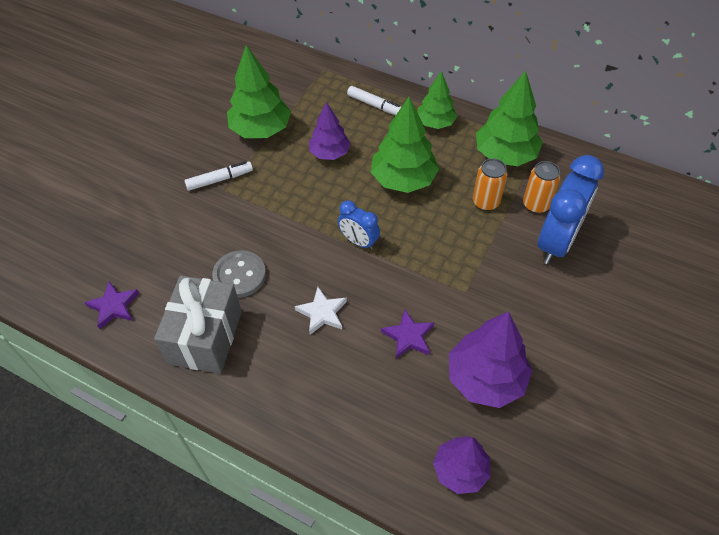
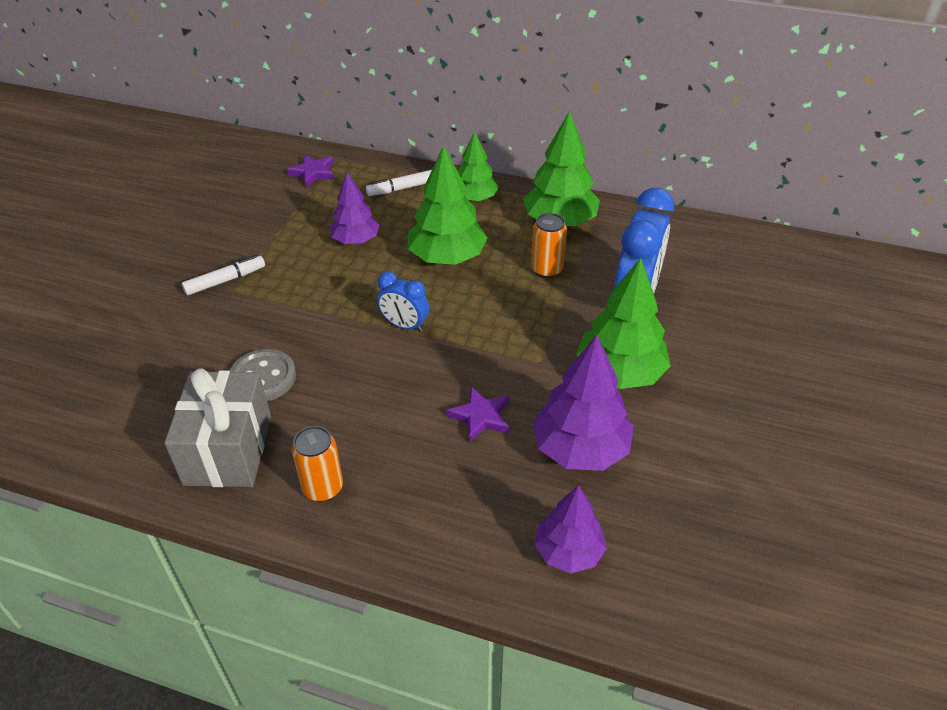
camera: 10 degrees left, 10 degrees down
purple star [84,281,139,329] -> purple star moved to [287,154,335,187]
green tree [227,45,291,138] -> green tree moved to [576,258,671,389]
white star [295,287,347,335] -> none
white marker [347,86,401,115] -> white marker turned 135 degrees clockwise [366,170,432,196]
orange can [523,161,561,213] -> orange can moved to [292,426,343,502]

